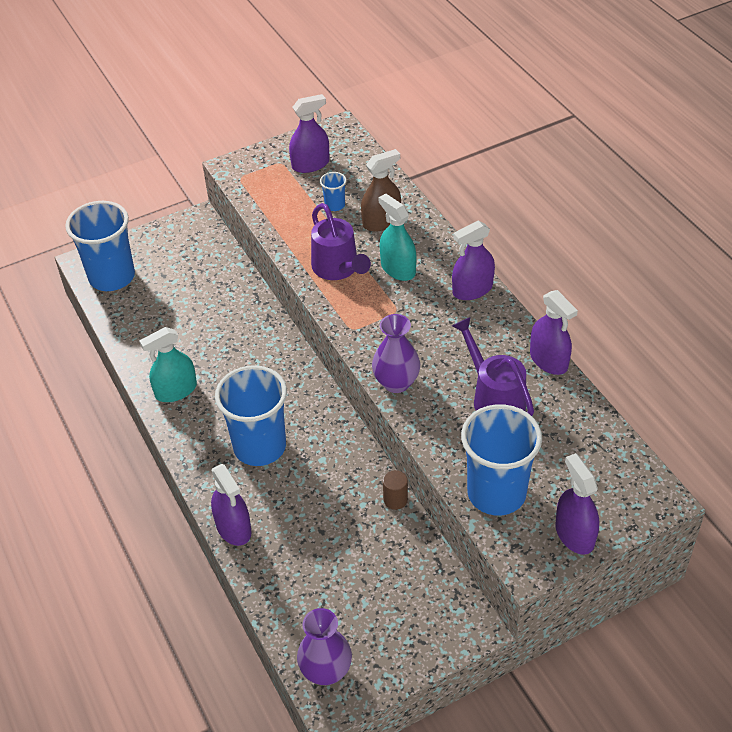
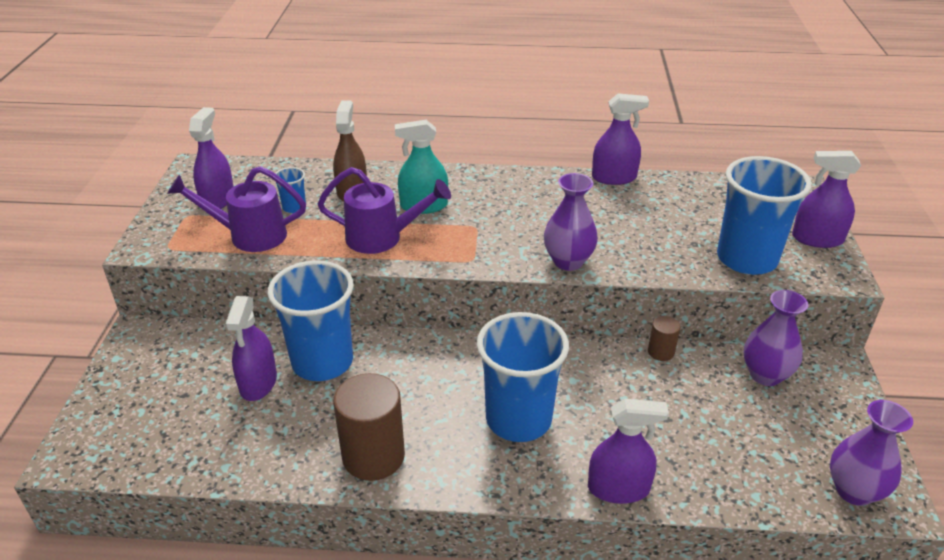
camera: 60 degrees left, 10 degrees down
blue cup [65,201,135,291] -> blue cup moved to [267,260,354,381]
turquoise spray bottle [139,327,197,402] -> brown cylinder [333,373,405,481]
purple spray bottle [452,221,495,300] -> purple spray bottle moved to [225,296,277,401]
purple watering can [452,317,534,416] -> purple watering can moved to [167,166,306,252]
none -> purple vase [743,290,808,386]

